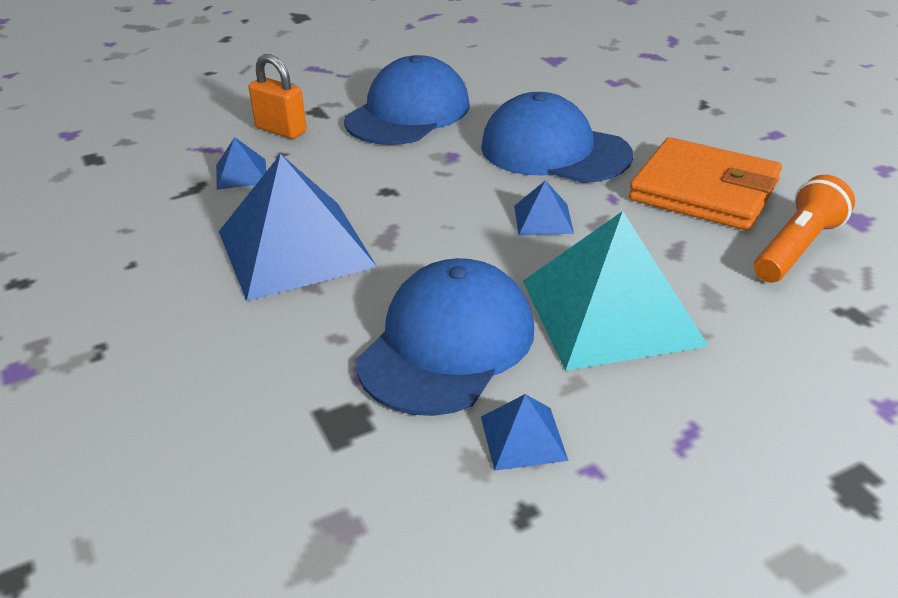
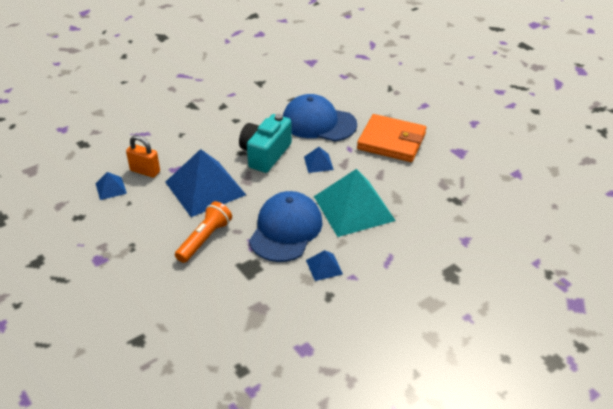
camera: 10 degrees left, 5 degrees up
blue pyramid [216,137,267,190] -> blue pyramid moved to [96,172,127,200]
orange padlock [249,54,307,139] -> orange padlock moved to [126,135,160,178]
blue cap [344,55,470,145] -> none
orange flashlight [754,175,855,283] -> orange flashlight moved to [175,201,232,263]
none -> turquoise camera [239,114,292,173]

